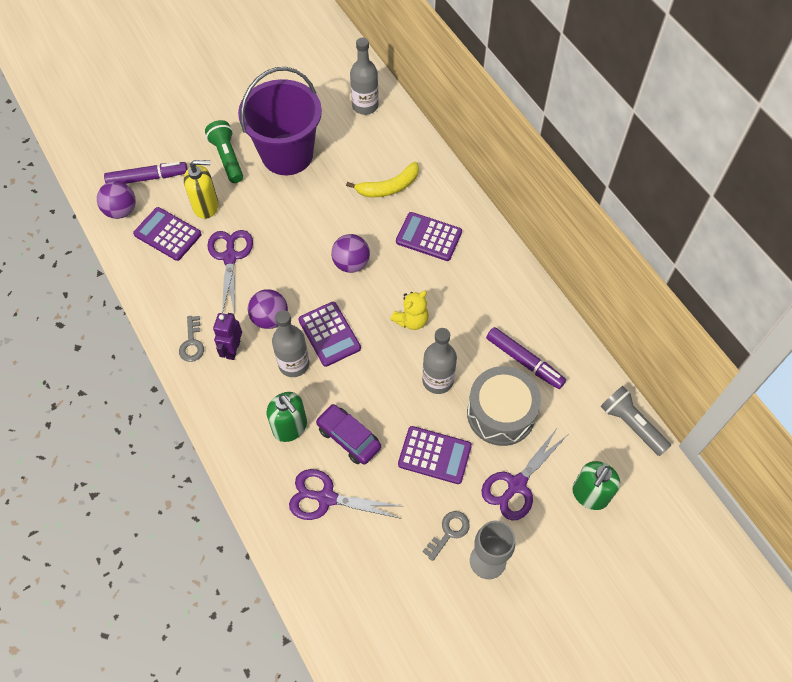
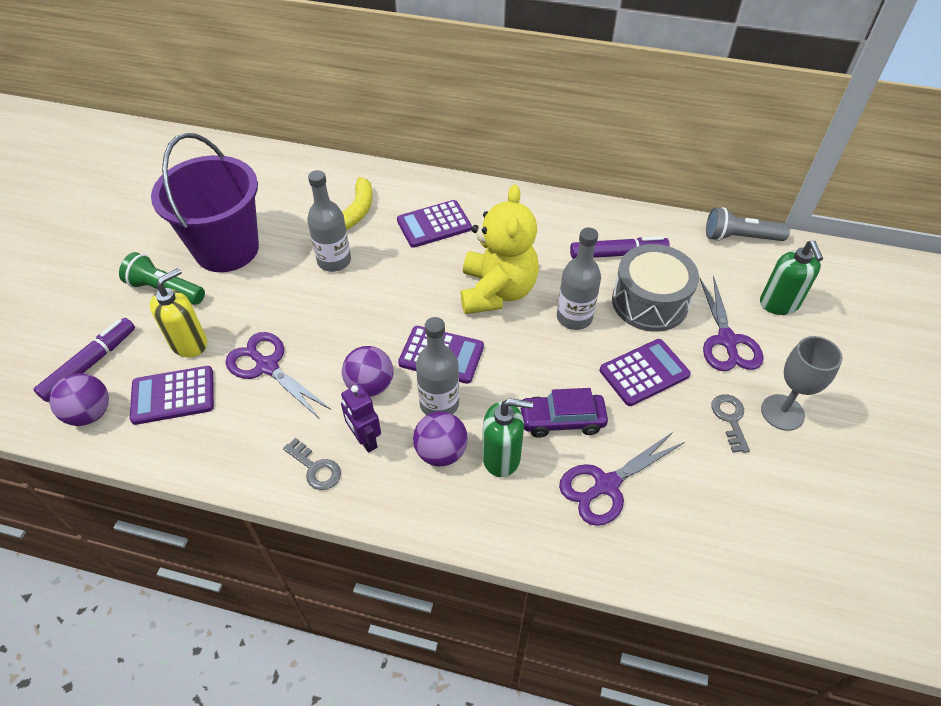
camera: 45 degrees left, 10 degrees down
purple ball [331,234,370,273] -> purple ball moved to [413,411,468,466]
grey bottle [350,38,379,115] -> grey bottle moved to [307,170,351,272]
yellow teddy bear [390,291,429,330] -> yellow teddy bear [461,185,539,314], size x1.92

